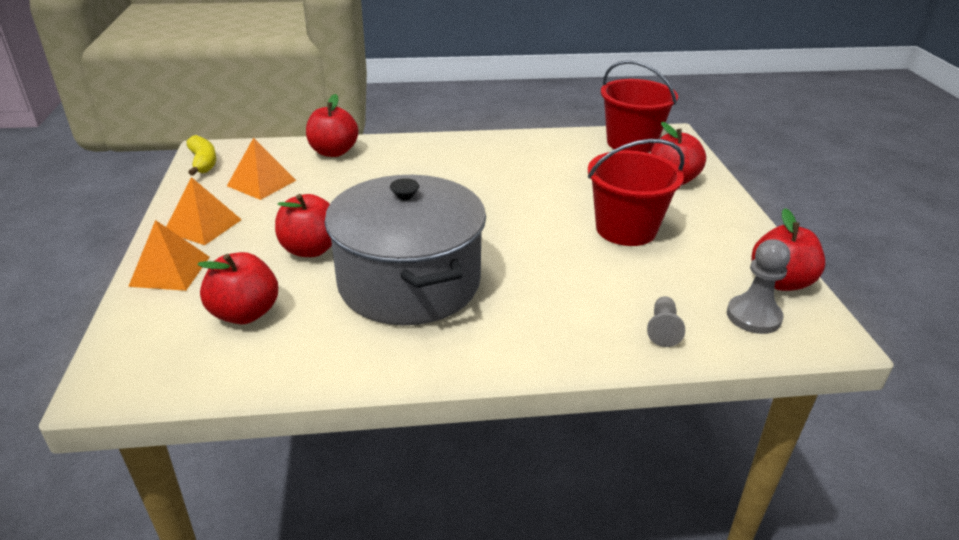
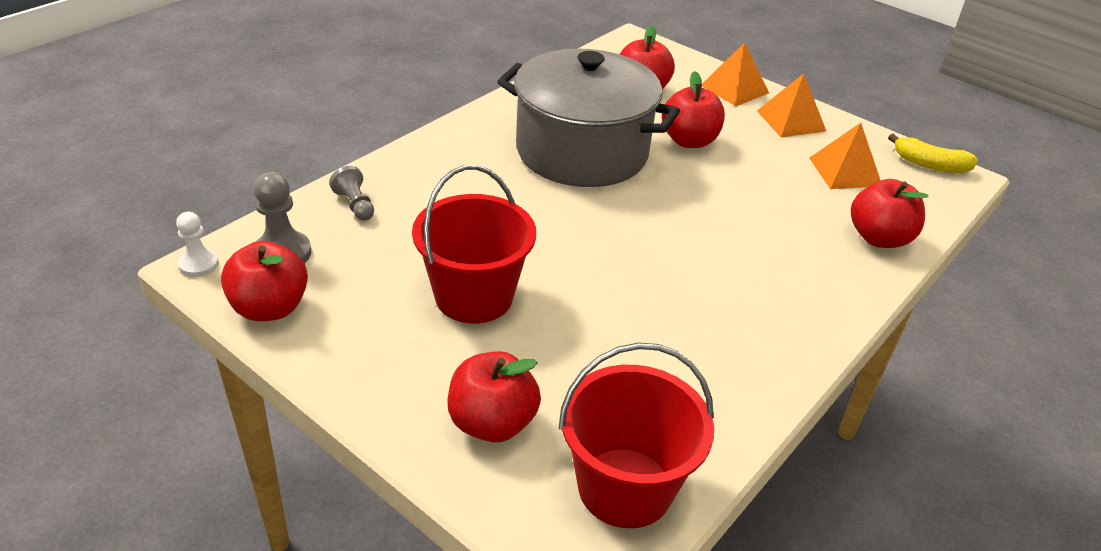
camera: 135 degrees right, 5 degrees up
none -> white pawn [176,212,219,277]

